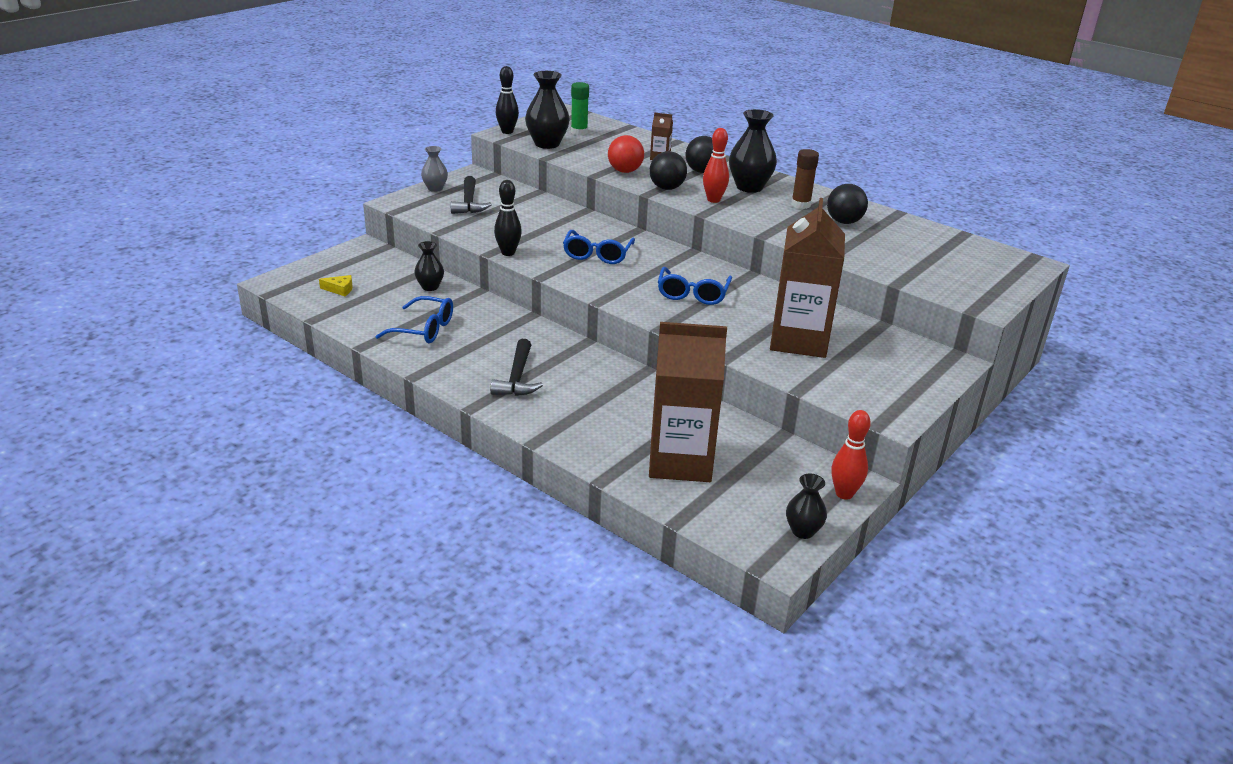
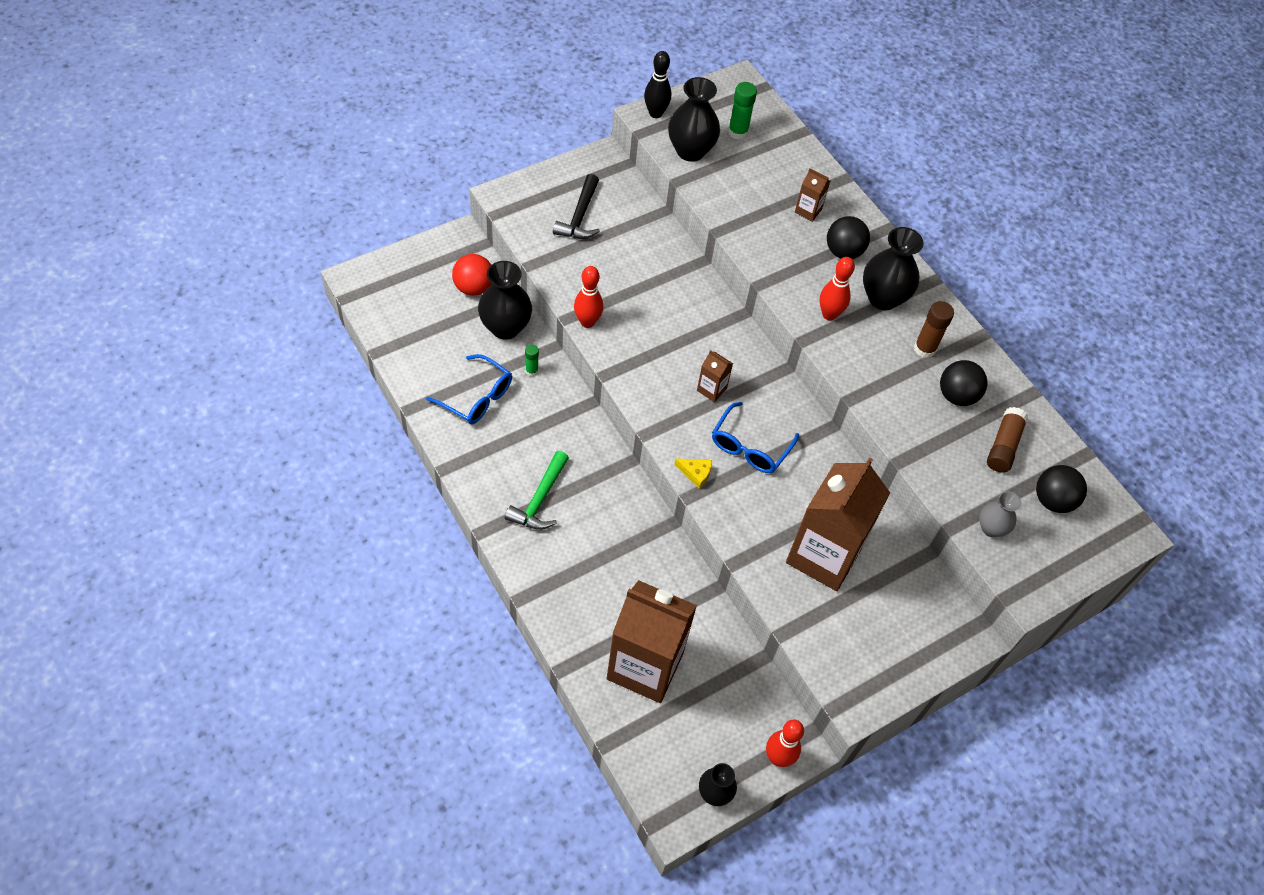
camera: 15 degrees right, 25 degrees up
yellow cheese [319,275,353,296] -> yellow cheese moved to [674,459,712,489]
black vase [414,241,444,291] -> black vase [478,261,532,340], size x1.72
grey vase [421,146,448,192] -> grey vase moved to [979,491,1021,537]
black hammer [490,339,543,396] -> green hammer [505,451,569,530]
black bowling pin [494,180,522,256] -> red bowling pin [574,266,603,328]
blue glasses [563,230,635,264] -> none
red ball [608,135,644,173] -> red ball moved to [452,254,492,296]
black ball [649,151,687,190] -> black ball moved to [1036,465,1087,513]
none -> green glue stick [525,344,539,376]
none -> brown carton [697,350,733,402]
none -> brown glue stick [987,407,1028,473]

